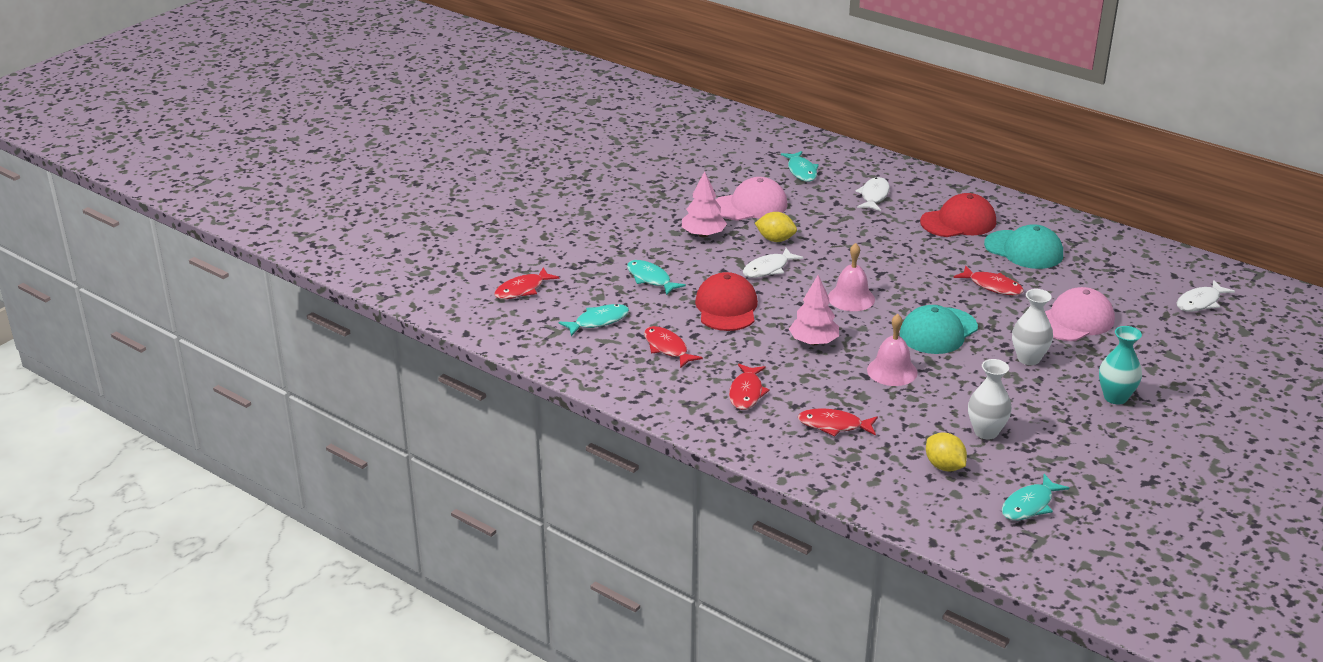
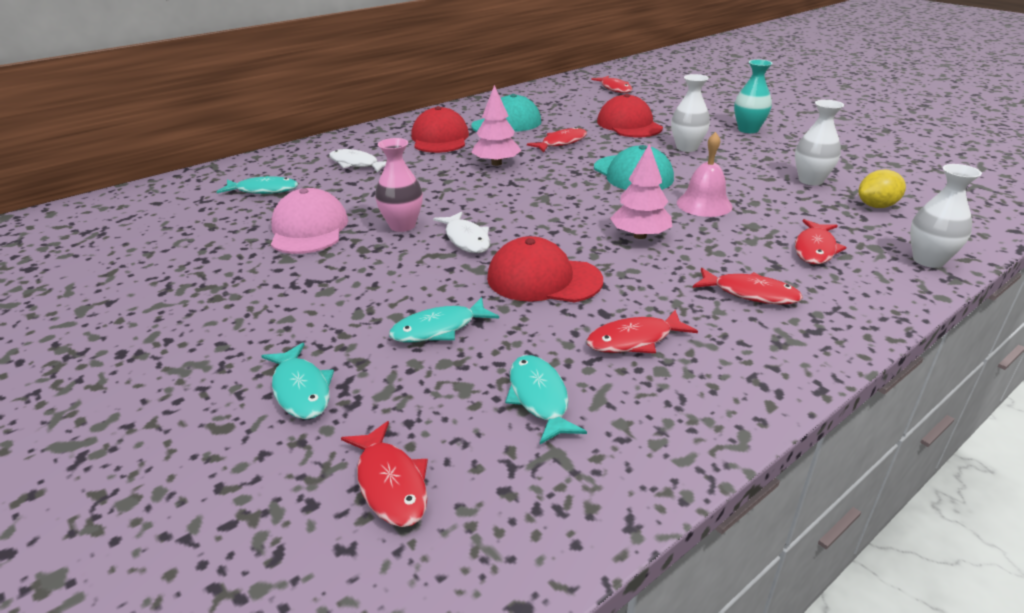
camera: 75 degrees left, 0 degrees up
pink tree [682,171,727,237] -> pink tree moved to [471,85,521,166]
yellow lemon [755,212,797,242] -> pink vase [375,138,423,232]
pink bell [828,243,875,311] -> none
turquoise fish [1002,474,1069,520] -> turquoise fish moved to [261,343,334,420]
pink cap [1045,287,1115,341] -> red cap [597,94,663,137]
white fish [1177,280,1235,312] -> red fish [591,76,632,93]
none -> white vase [910,164,982,268]

